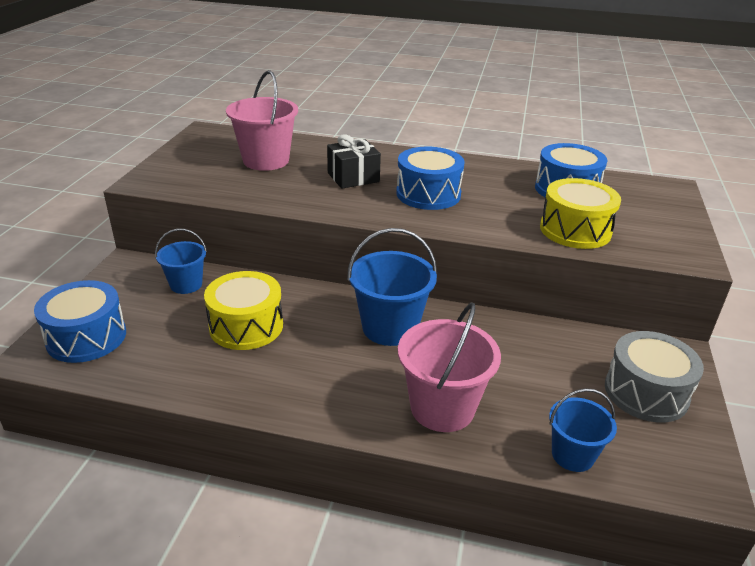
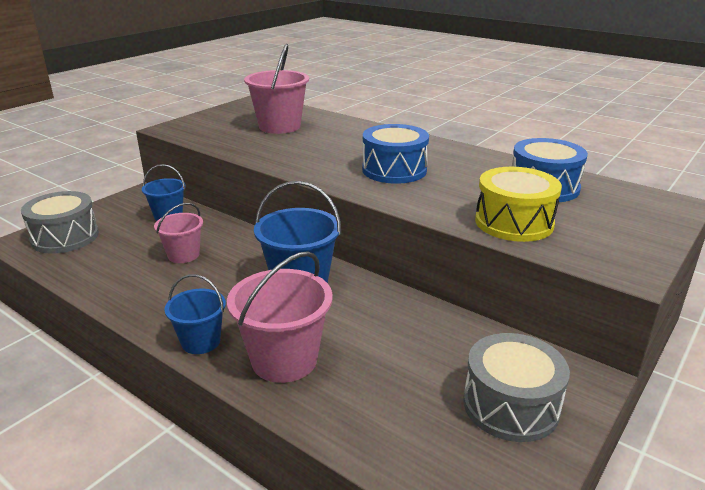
camera: 25 degrees right, 5 degrees down
blue drum [34,280,126,363] -> grey drum [21,191,99,254]
yellow drum [204,271,283,350] -> pink bucket [154,203,203,263]
black gift [327,135,381,189] -> none
blue bucket [549,388,617,472] -> blue bucket moved to [165,274,226,354]

